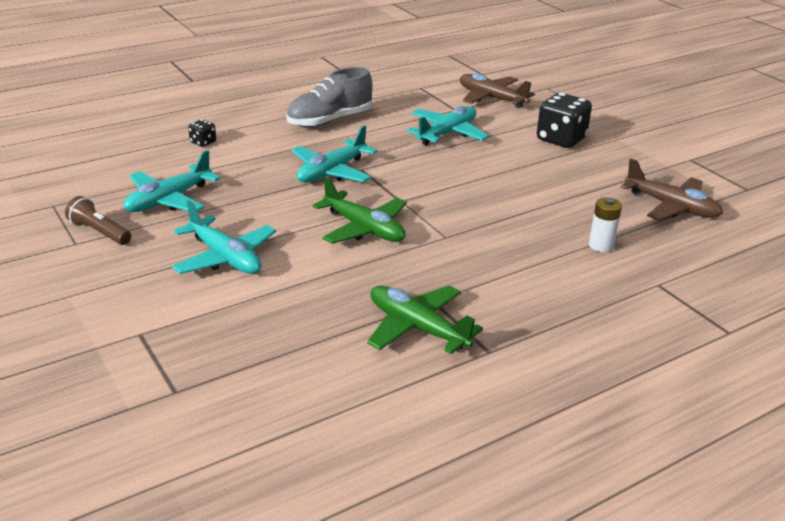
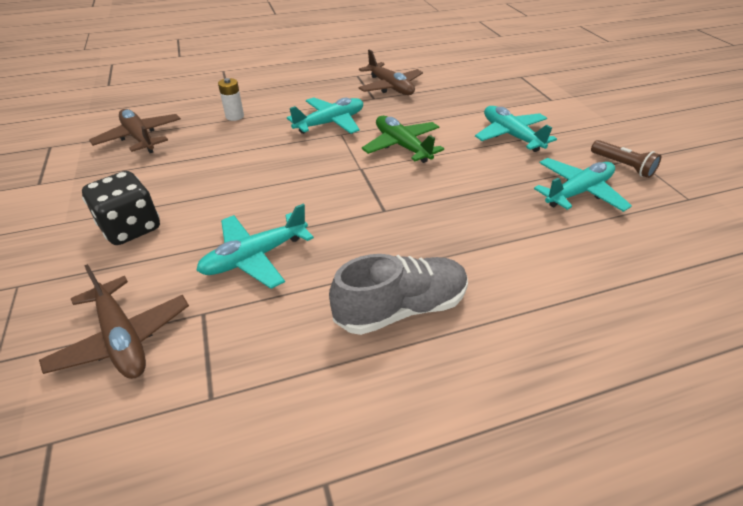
camera: 165 degrees left, 10 degrees up
black dice [188,119,216,147] -> none
turquoise plane [292,125,377,183] -> turquoise plane moved to [287,97,363,134]
green plane [367,285,483,354] -> brown plane [358,49,423,95]

